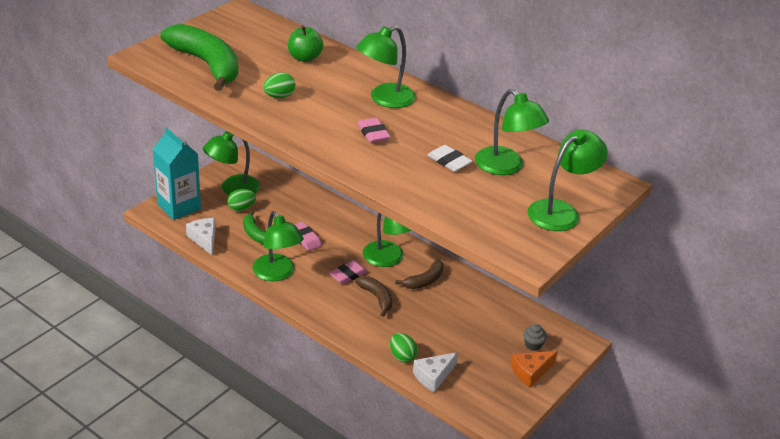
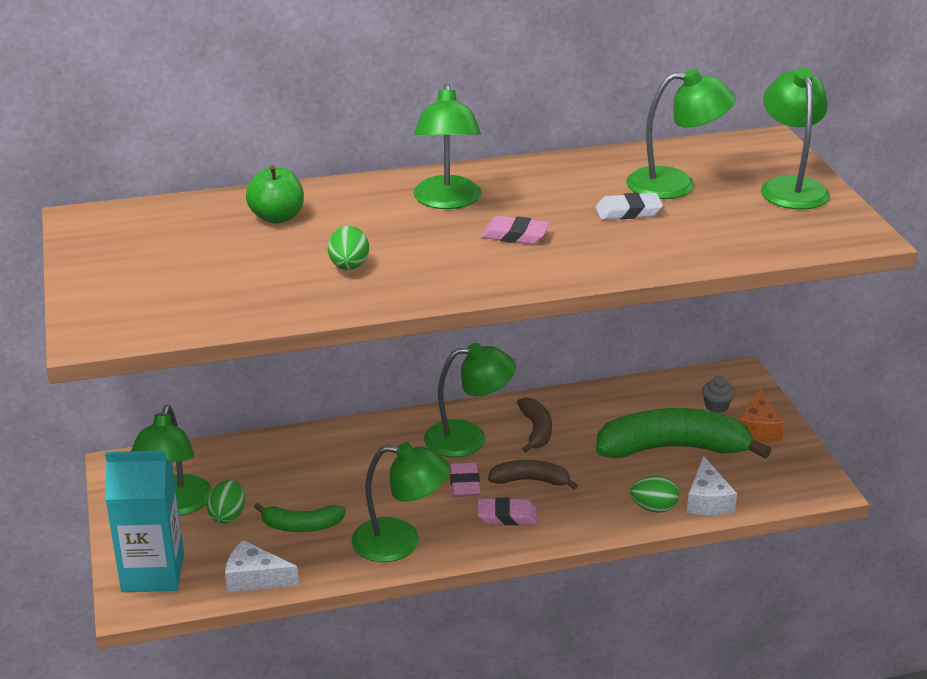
camera: 50 degrees left, 5 degrees down
green banana [160,24,238,91] -> green banana moved to [596,408,771,459]
pink eraser [294,222,322,251] -> pink eraser moved to [477,497,537,525]

